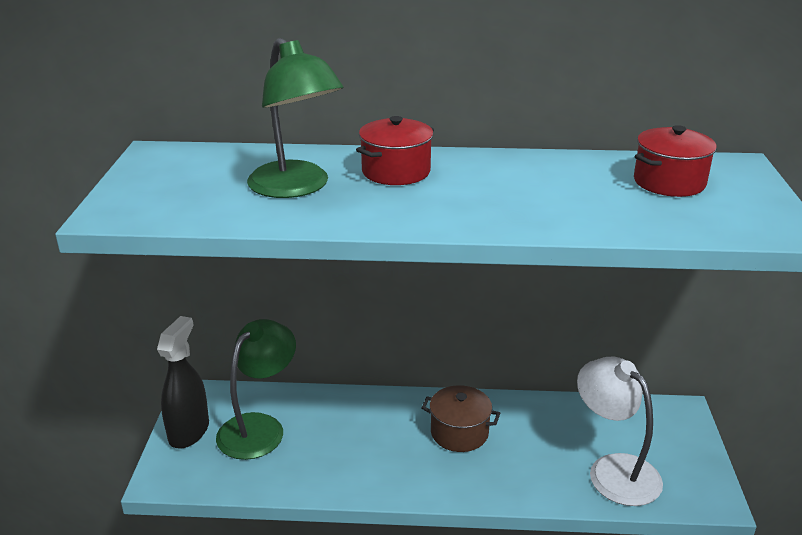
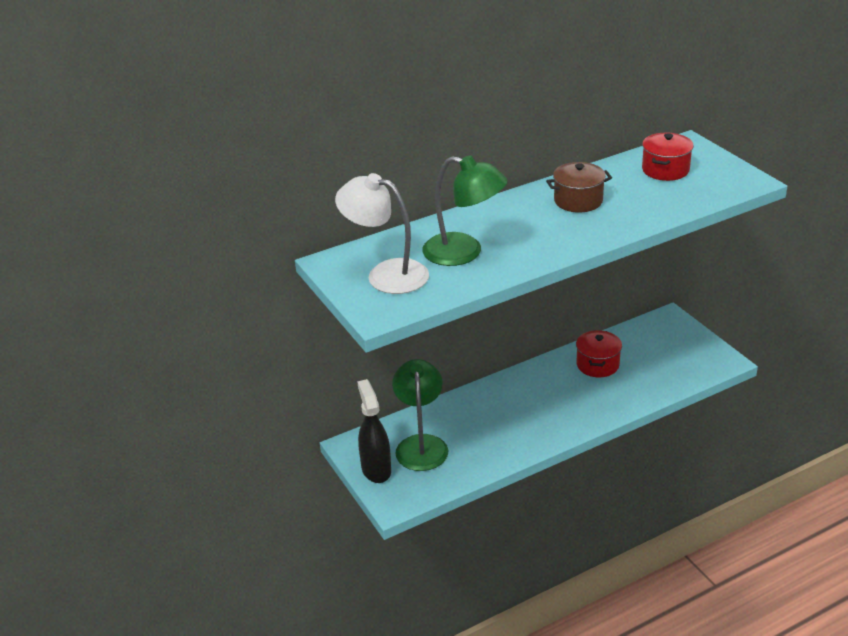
camera: 30 degrees left, 5 degrees up
red pot [356,116,434,185] -> red pot moved to [576,330,622,377]
brown pot [421,385,500,452] -> brown pot moved to [546,162,612,213]
white lamp [577,357,663,506] -> white lamp moved to [335,173,429,294]

